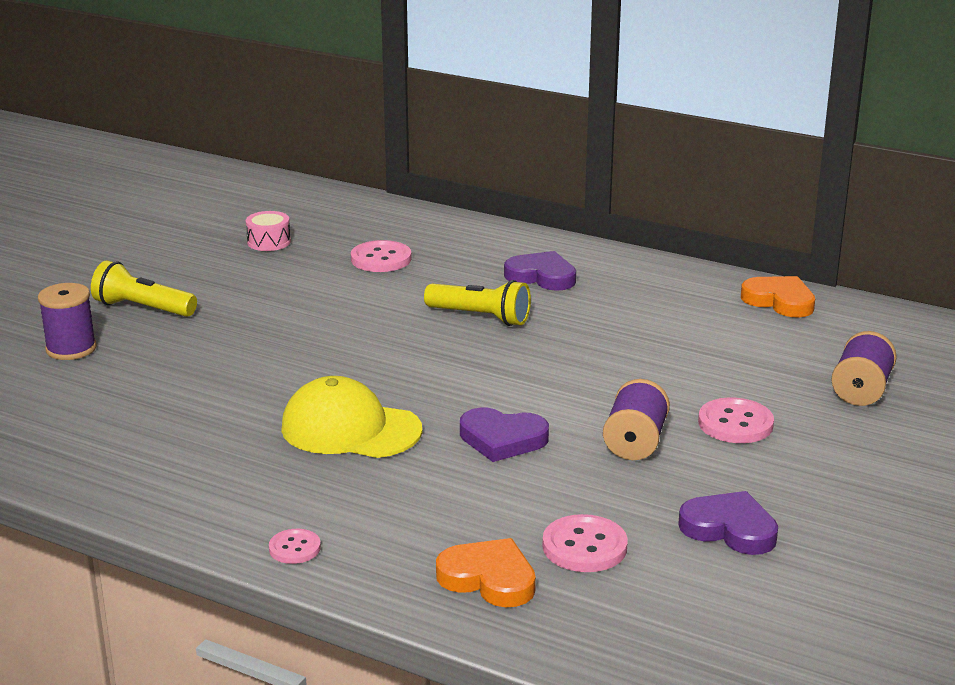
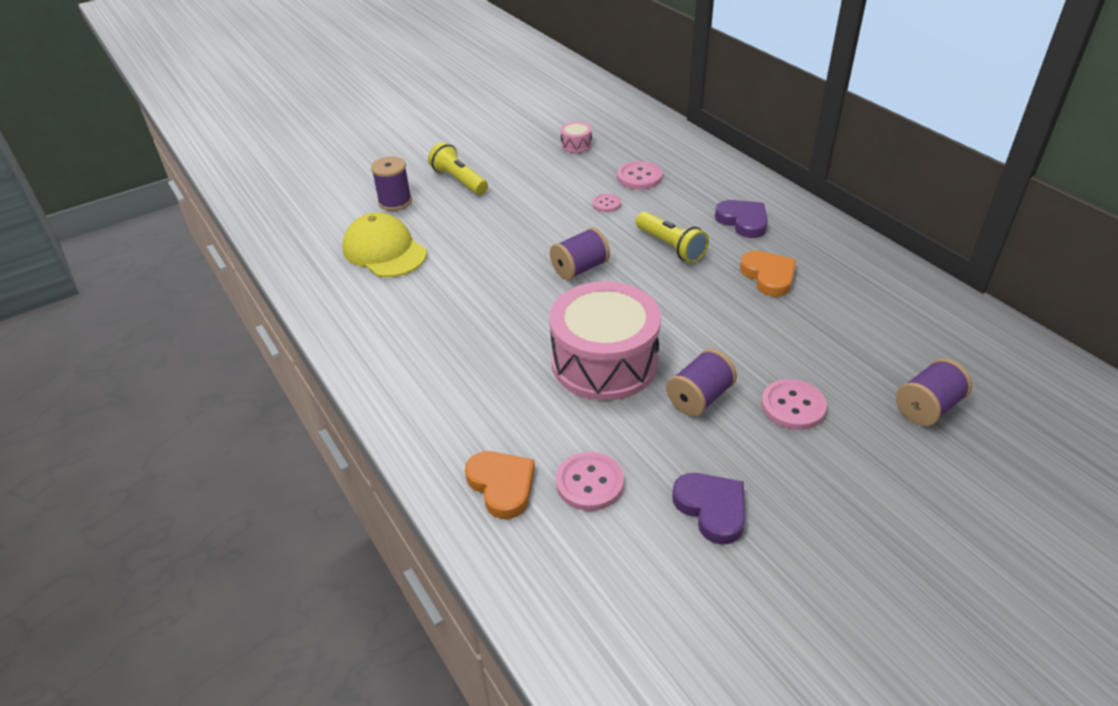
camera: 30 degrees right, 15 degrees up
pink button [269,529,321,564] -> pink button moved to [593,194,621,212]
yellow cap [281,376,422,458] -> yellow cap moved to [342,213,427,277]
purple heart [460,408,549,462] -> pink drum [550,281,661,401]
orange heart [741,276,815,317] -> orange heart moved to [740,251,796,297]
none -> purple spool [550,228,610,280]

